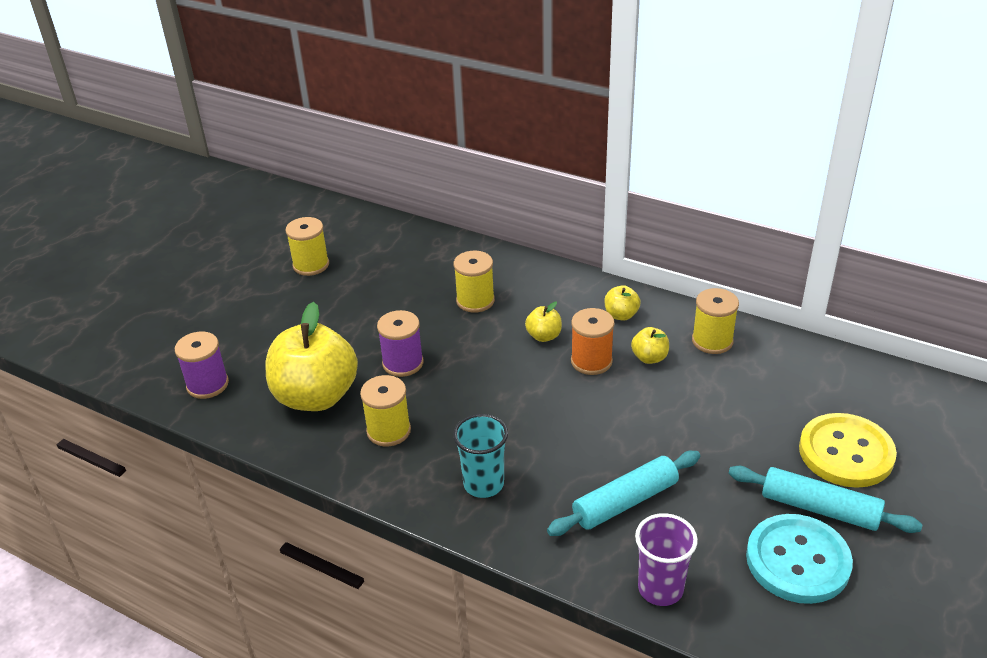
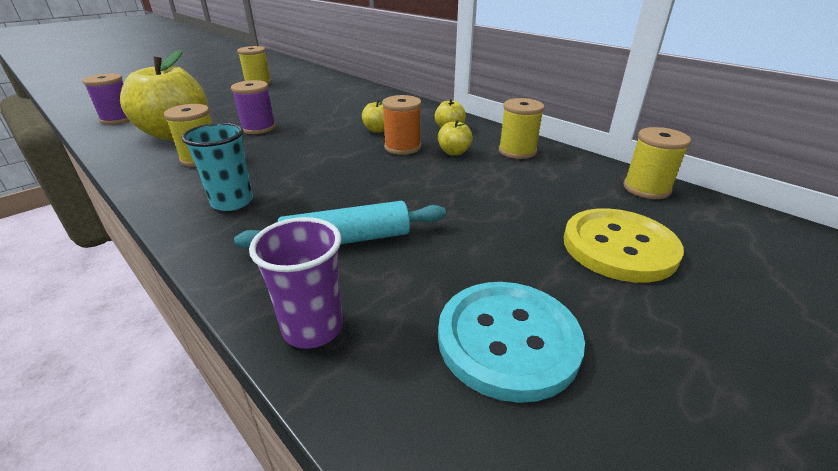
camera: 15 degrees right, 5 degrees down
yellow spool [454,251,495,313] -> yellow spool moved to [623,127,691,199]
turquoise rolling pin [729,466,923,533] -> none

